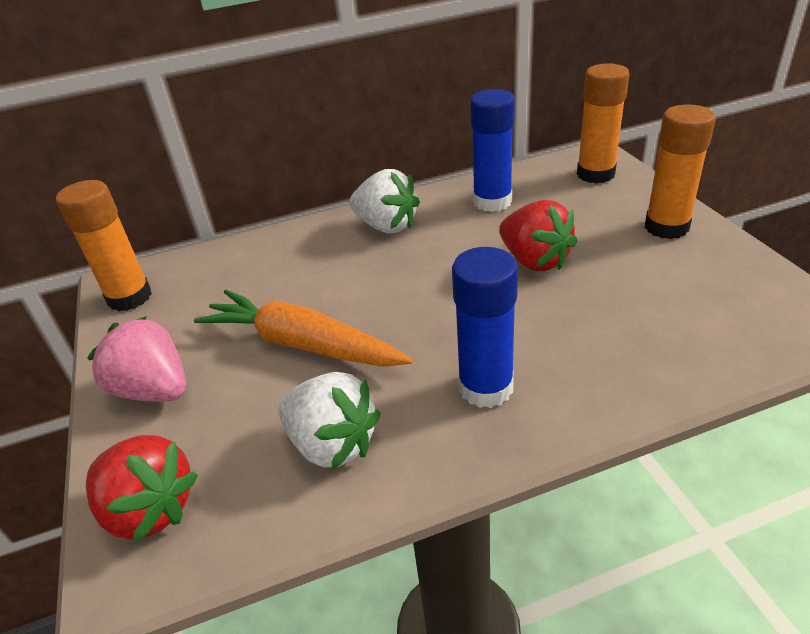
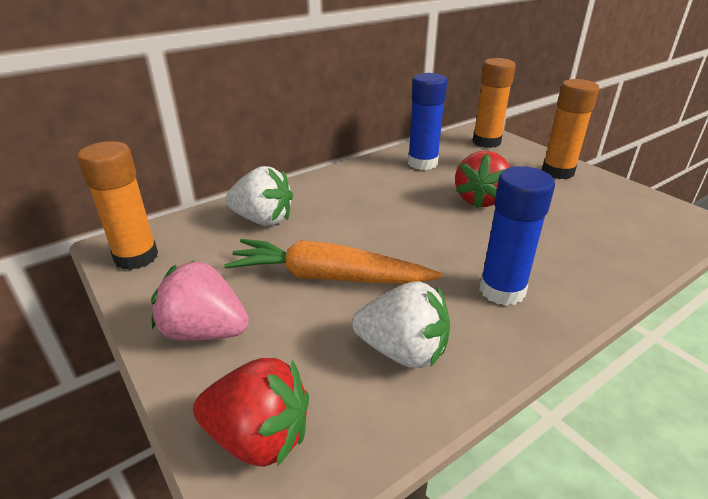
camera: 20 degrees left, 5 degrees down
white strawberry [350,169,420,233] -> white strawberry moved to [225,166,293,226]
red strawberry [499,200,577,271] -> red strawberry turned 75 degrees clockwise [455,151,510,208]

